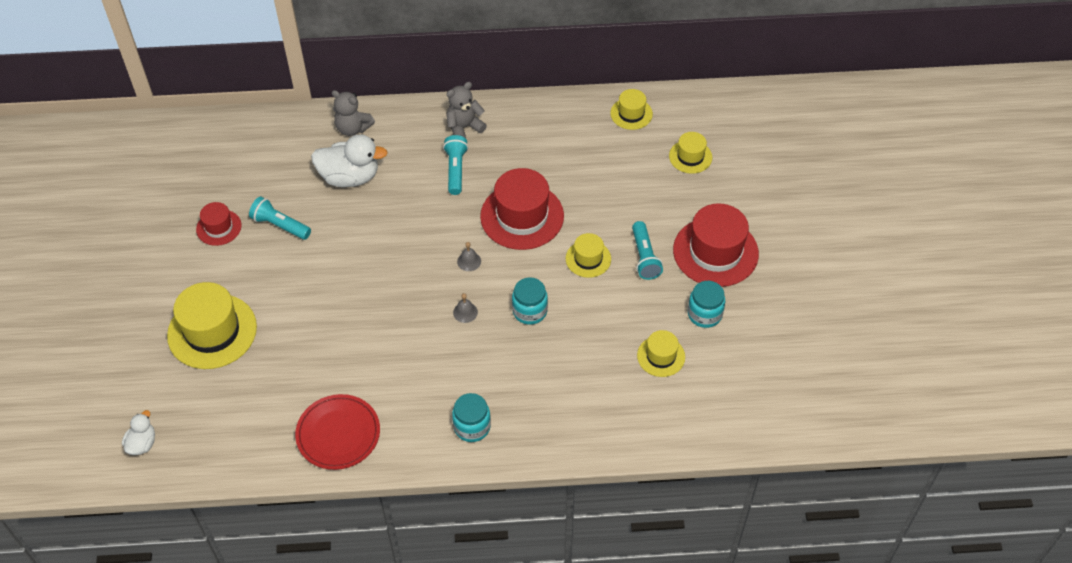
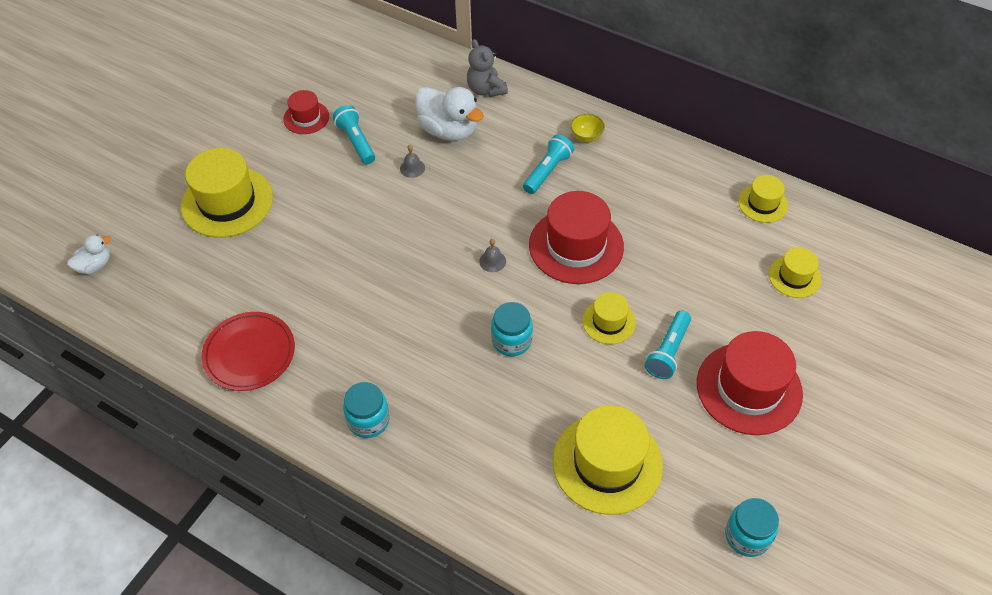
camera: 35 degrees right, 0 degrees up
grey teddy bear [446,82,487,138] -> yellow bowl [570,114,605,143]
grey bell [453,293,478,323] -> grey bell moved to [400,145,425,178]
yellow hat [637,330,685,377] -> yellow hat [553,405,663,515], size x1.87
turquoise jar [688,281,725,328] -> turquoise jar moved to [725,498,779,557]

